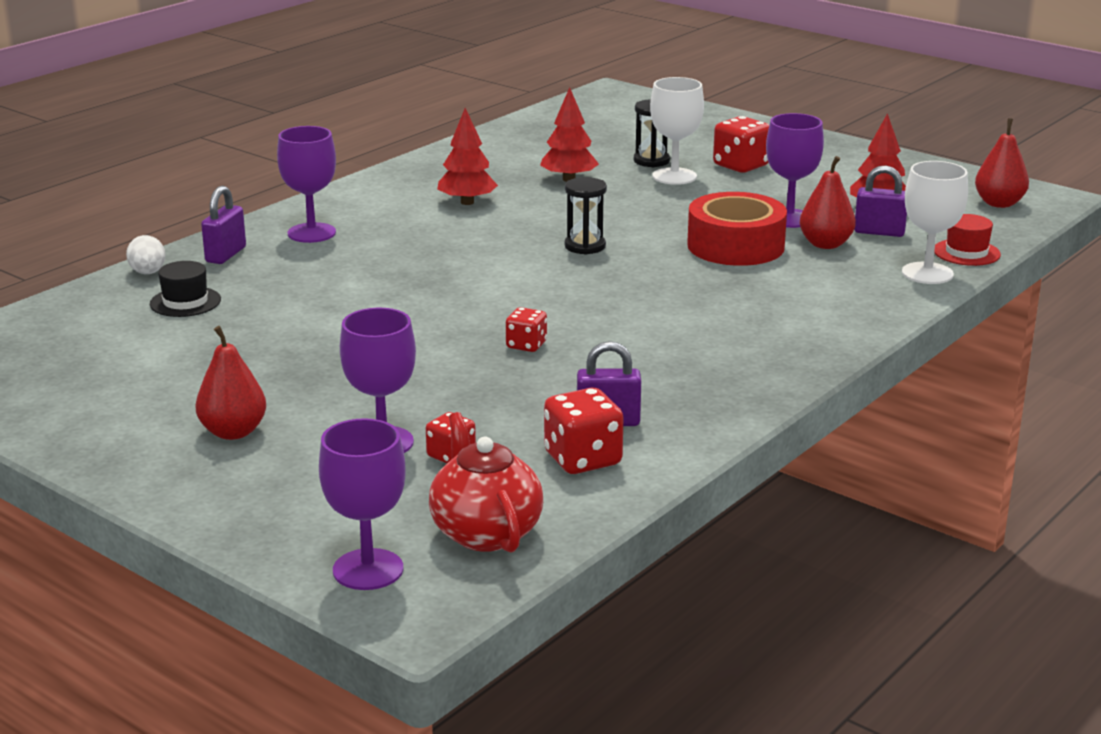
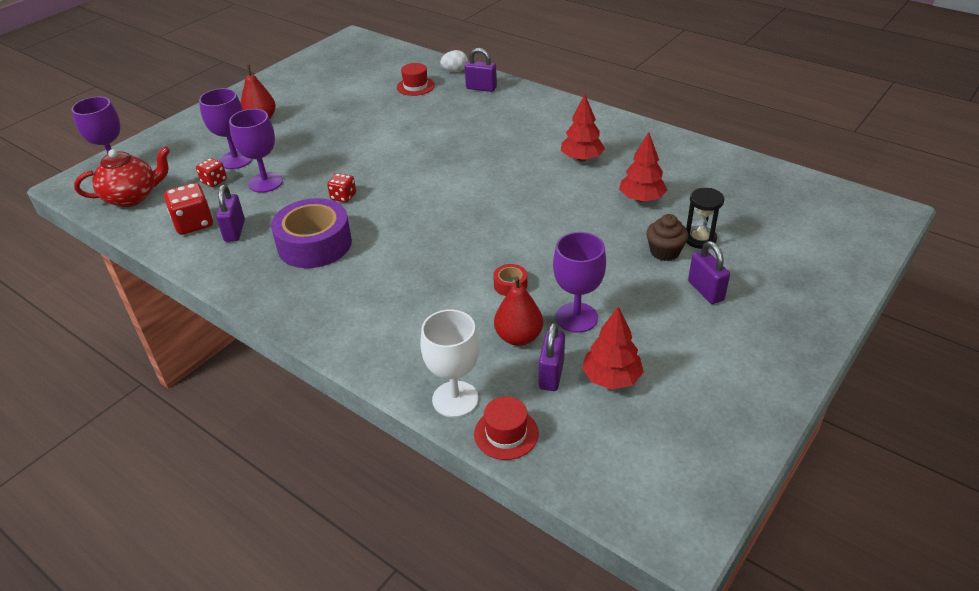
camera: 90 degrees right, 15 degrees up
black hat [150,261,221,317] -> red hat [397,63,435,96]
purple goblet [277,126,336,243] -> purple goblet moved to [229,109,283,193]
black hourglass [565,177,607,255] -> none
white goblet [650,77,704,185] -> brown cupcake [646,214,688,261]
red tape [687,192,787,266] -> red tape [493,264,527,296], size x0.42
red dice [713,116,769,173] -> purple padlock [688,241,730,304]
red pear [975,118,1029,208] -> none
none -> purple tape [271,198,352,268]

